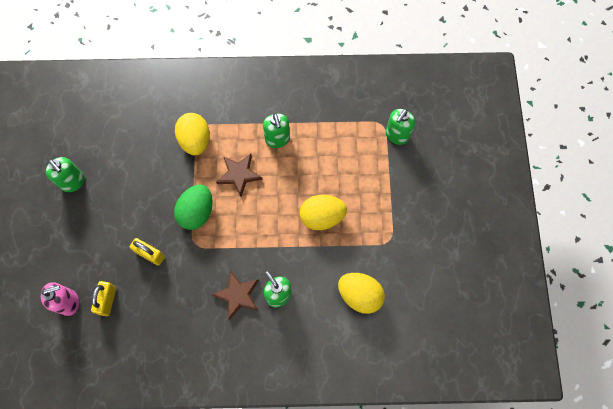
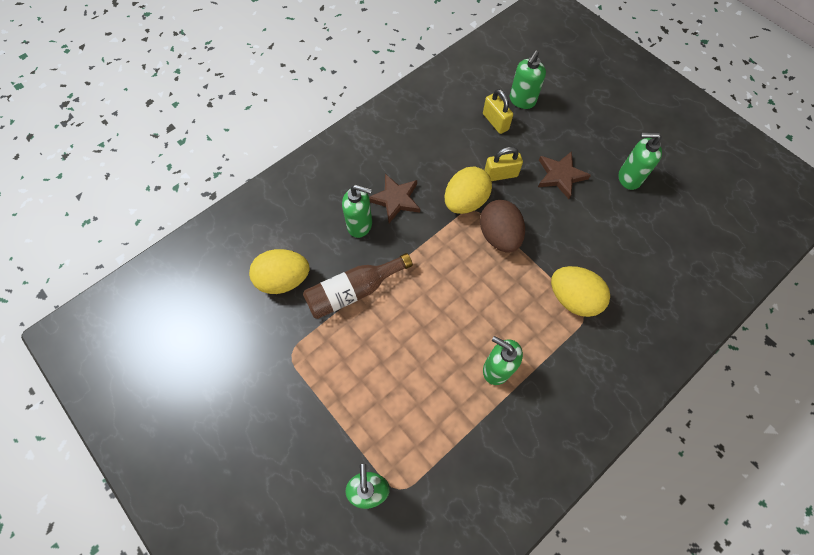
camera: 140 degrees right, 5 degrees down
pink soap dispenser [41,282,79,316] -> green soap dispenser [510,50,546,109]
green egg [174,185,213,230] -> brown egg [480,200,525,253]
brown star [216,154,263,196] -> brown star moved to [538,151,591,199]
yellow egg [300,195,347,230] -> yellow egg moved to [444,167,492,214]
none -> brown bottle [303,253,413,319]

